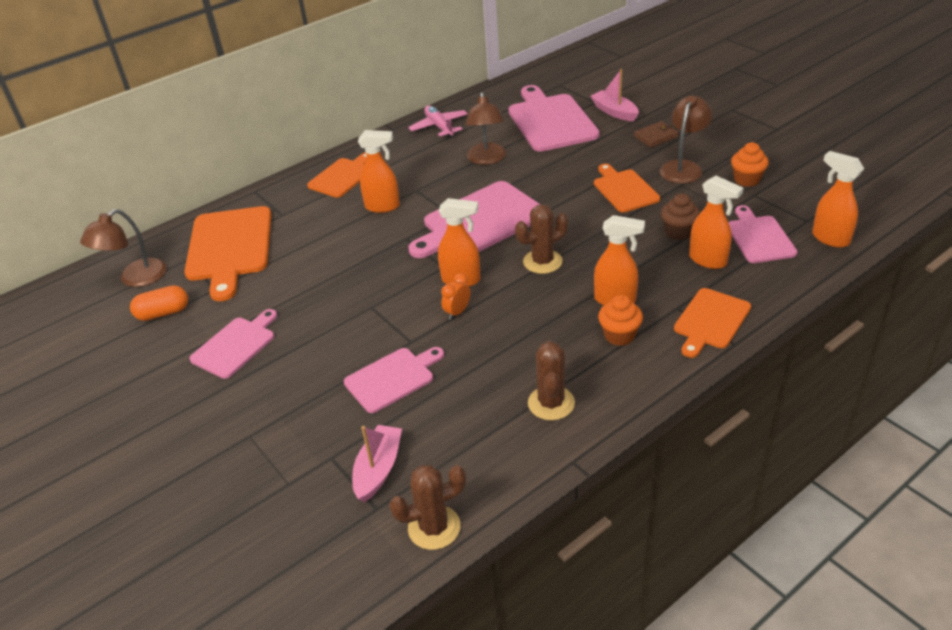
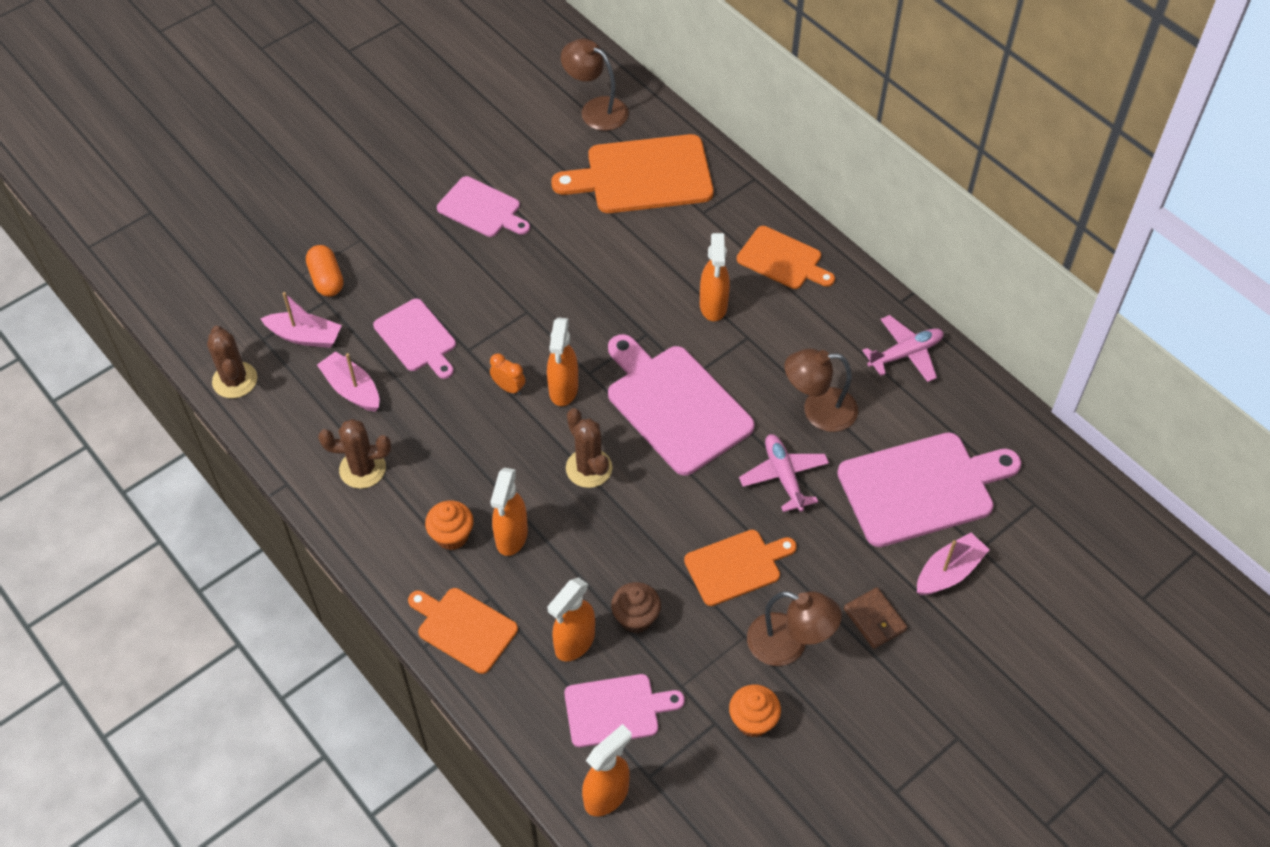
camera: 85 degrees right, 15 degrees up
orange capsule [130,285,188,321] -> orange capsule moved to [306,245,343,296]
none -> pink boat [317,351,379,412]
none -> pink plane [739,434,829,512]

